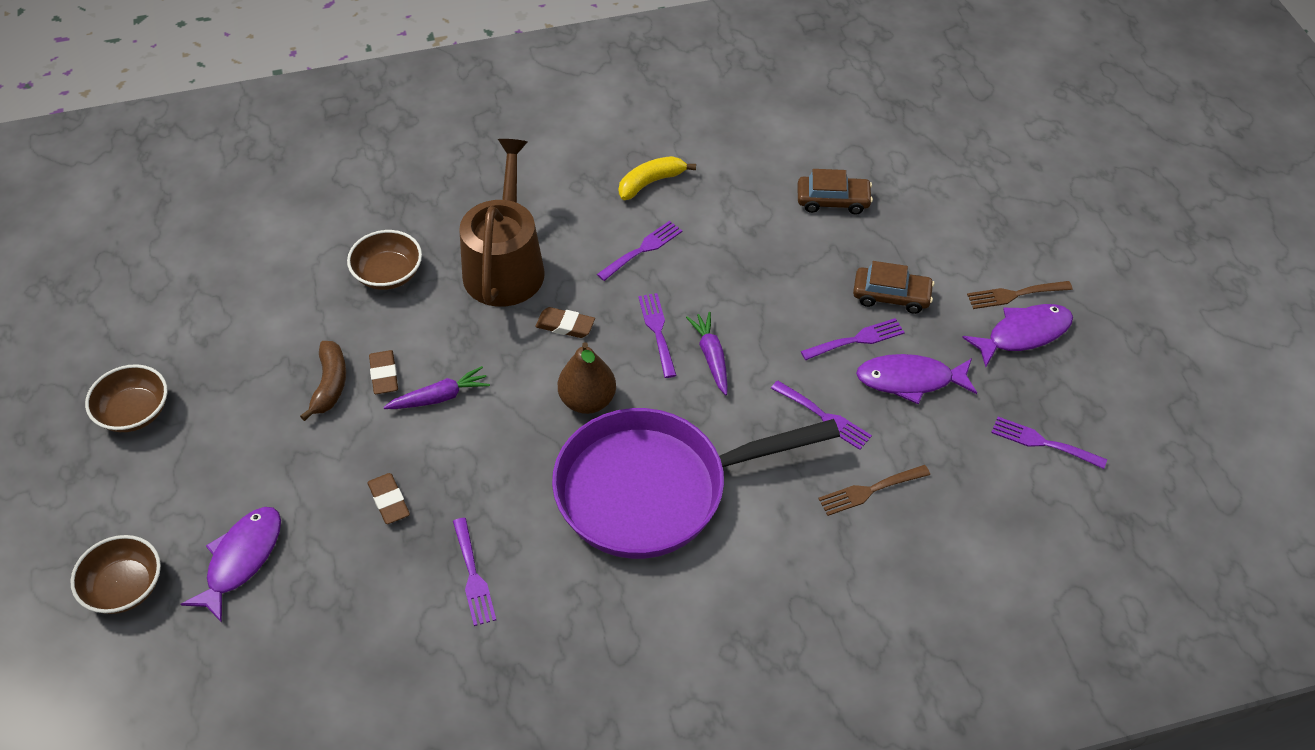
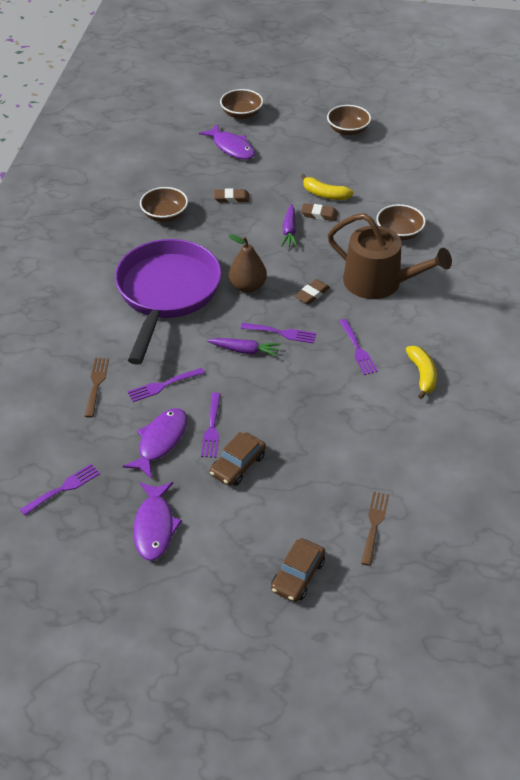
camera: 115 degrees right, 5 degrees down
brown banana [300,341,346,421] -> yellow banana [301,174,354,200]
purple fork [453,518,496,626] -> brown bowl [140,187,188,222]
brown car [798,169,873,215] -> brown car moved to [271,538,325,602]
brown fork [967,281,1073,309] -> brown fork moved to [361,492,389,566]

